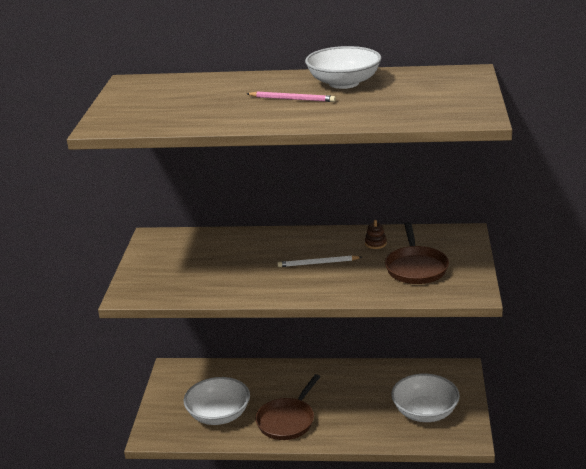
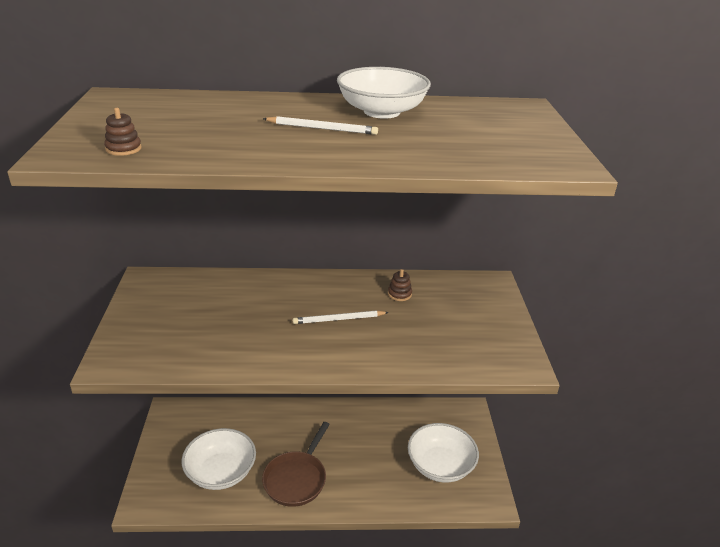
camera: 10 degrees left, 5 degrees up
pink pencil [247,91,336,102] -> white pencil [263,116,378,135]
brown pan [385,222,449,284] -> none
none -> brown stacking toy [104,108,142,156]

